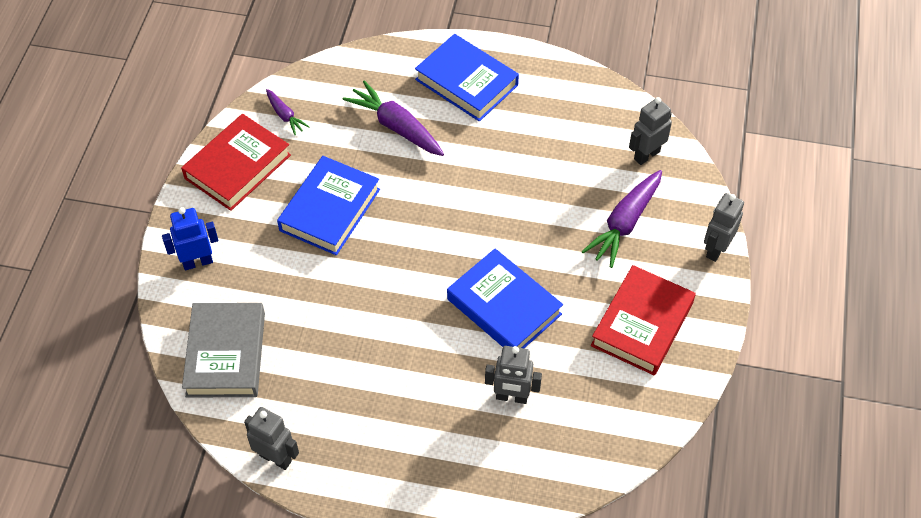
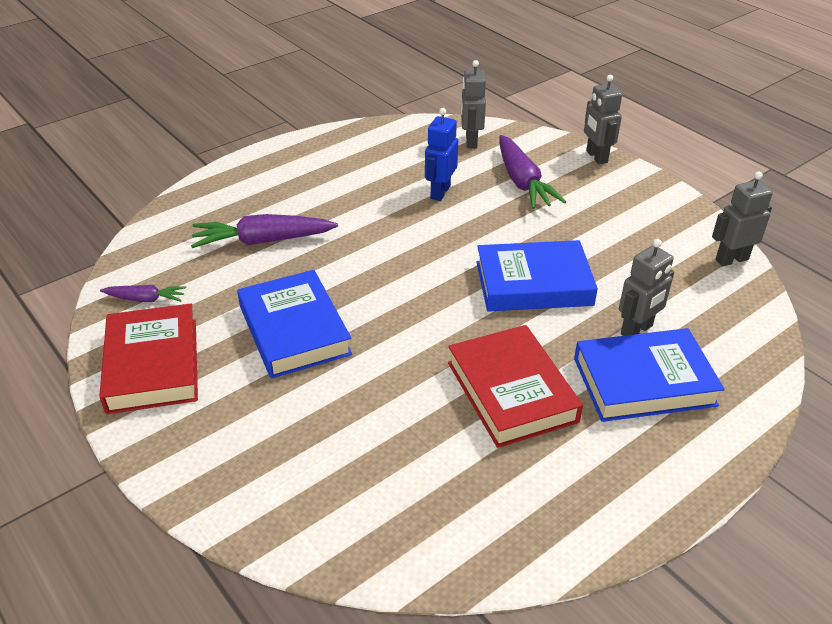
camera: 50 degrees left, 15 degrees down
blue robot [162,207,218,270] -> blue robot moved to [425,108,458,201]
grey book [182,303,265,398] -> none
grey robot [244,407,299,470] -> grey robot moved to [712,171,773,266]
blue book [415,34,519,122] -> blue book moved to [574,328,725,422]
red book [591,265,696,375] -> red book moved to [448,325,583,448]

